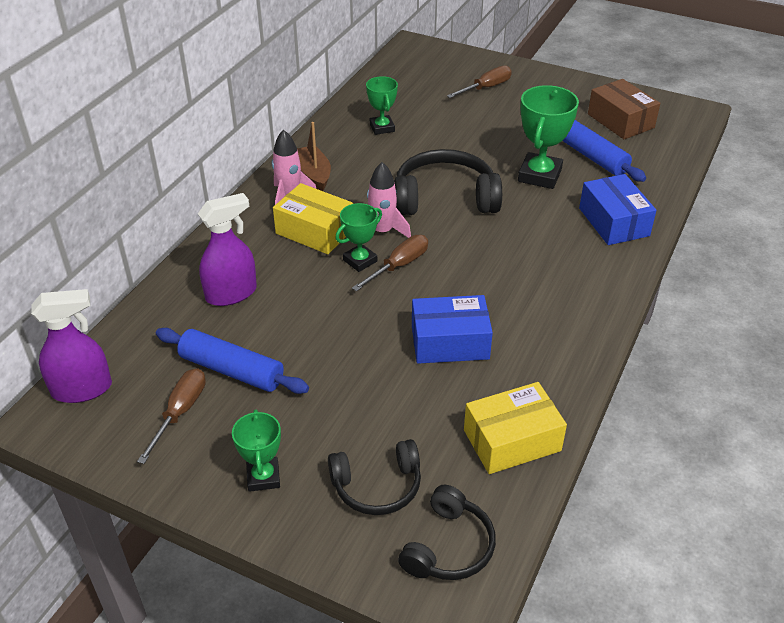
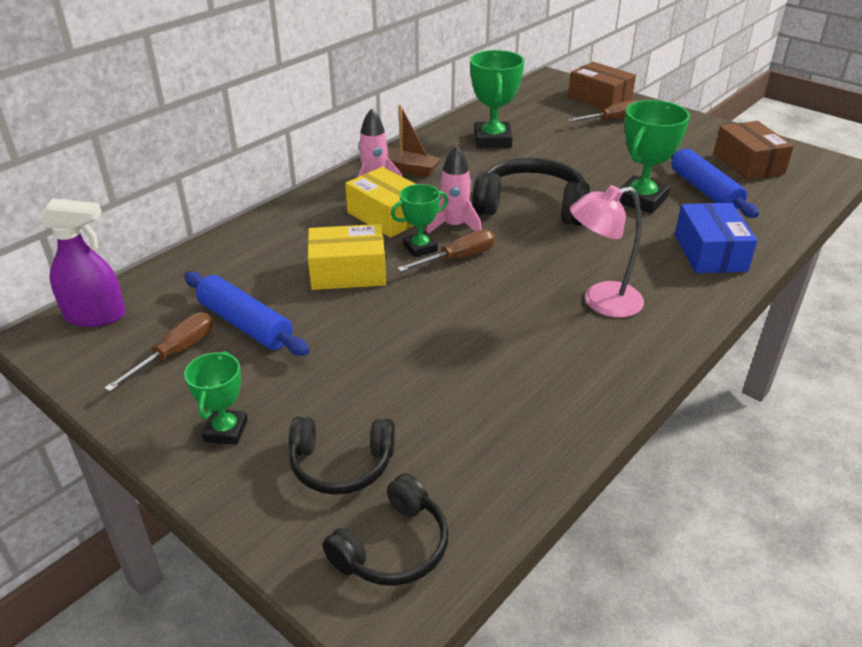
camera: 15 degrees right, 5 degrees down
purple spray bottle [198,193,257,306] -> none
brown boat [297,122,331,191] -> brown boat turned 120 degrees clockwise [387,105,441,177]
green trophy [366,76,398,135] -> green trophy [470,50,524,148], size x1.64
blue box [412,295,493,364] -> none
yellow box [464,382,567,474] -> yellow box moved to [308,224,386,290]
none -> brown box [568,62,636,109]
none -> pink lamp [570,185,644,318]

